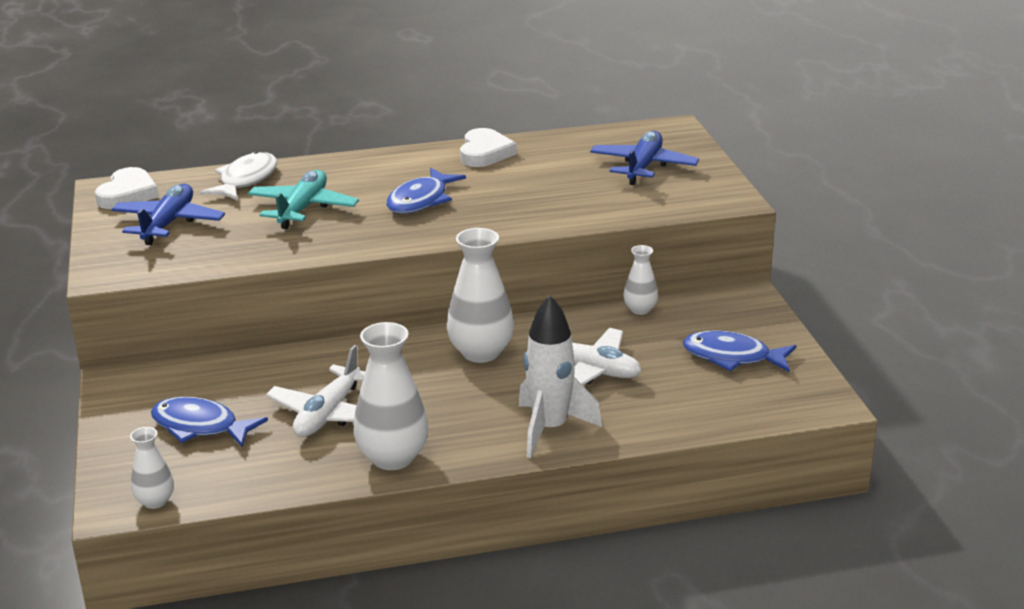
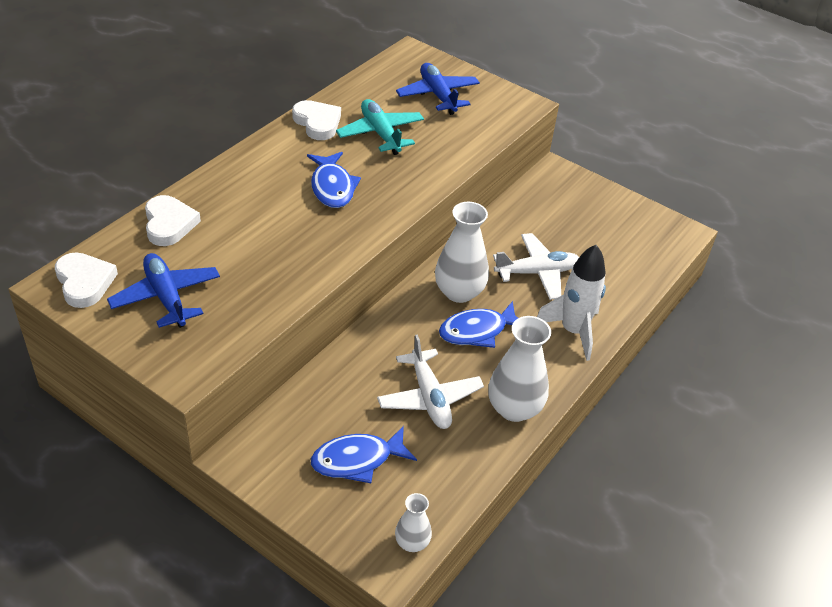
camera: 45 degrees left, 15 degrees up
white fish [200,151,277,201] -> white heart [145,195,201,246]
turquoise plane [248,170,359,229] -> turquoise plane moved to [336,99,424,155]
white vase [623,245,658,315] -> none
blue fish [683,331,796,372] -> blue fish moved to [439,301,518,348]

